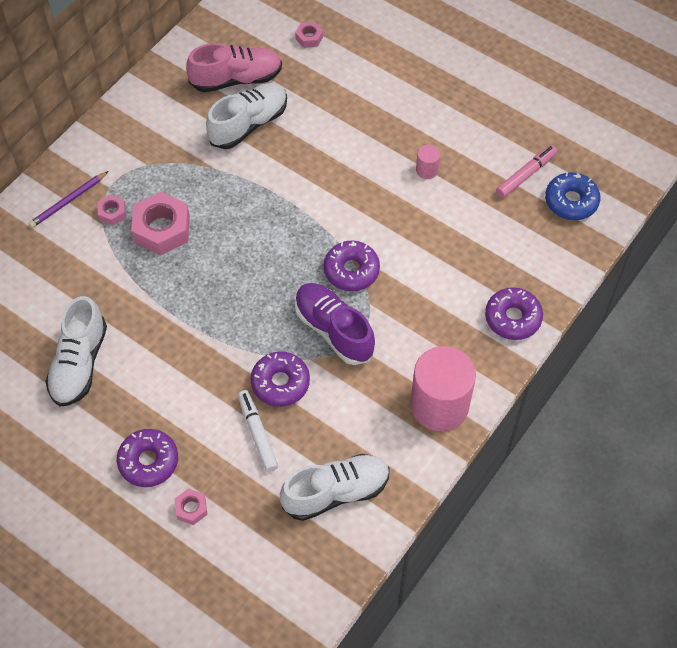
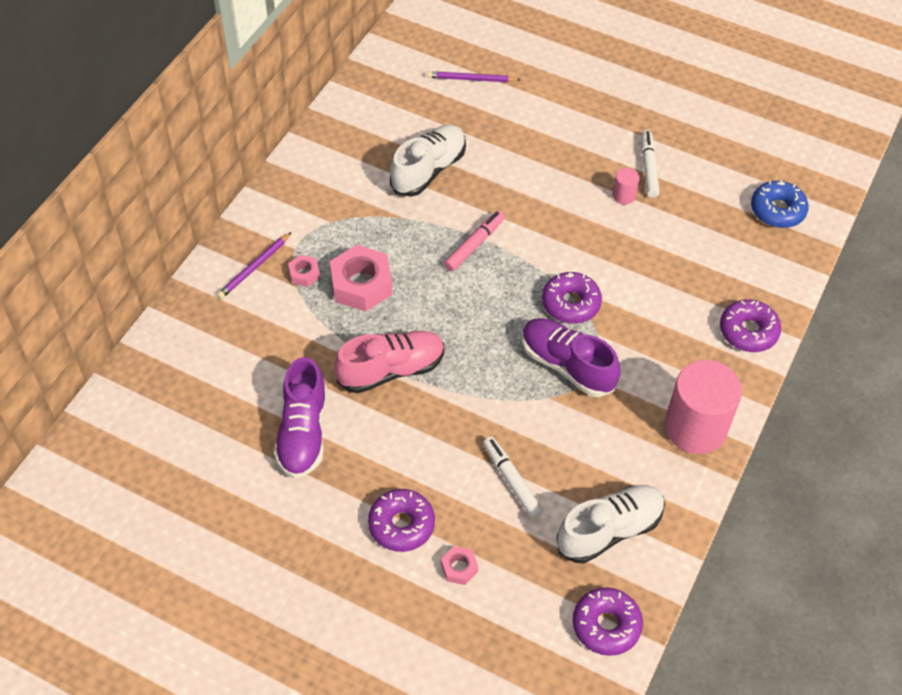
camera: 10 degrees left, 5 degrees down
white shoe [46,296,107,406] -> purple shoe [274,357,327,479]
pink shoe [186,43,282,92] -> pink shoe moved to [334,331,445,393]
purple donut [251,351,310,407] -> purple donut moved to [573,587,643,656]
pink nut [295,22,323,48] -> purple pencil [427,71,521,82]
pink marker [496,145,557,198] -> pink marker moved to [444,211,505,271]
none -> white marker [641,130,660,198]

